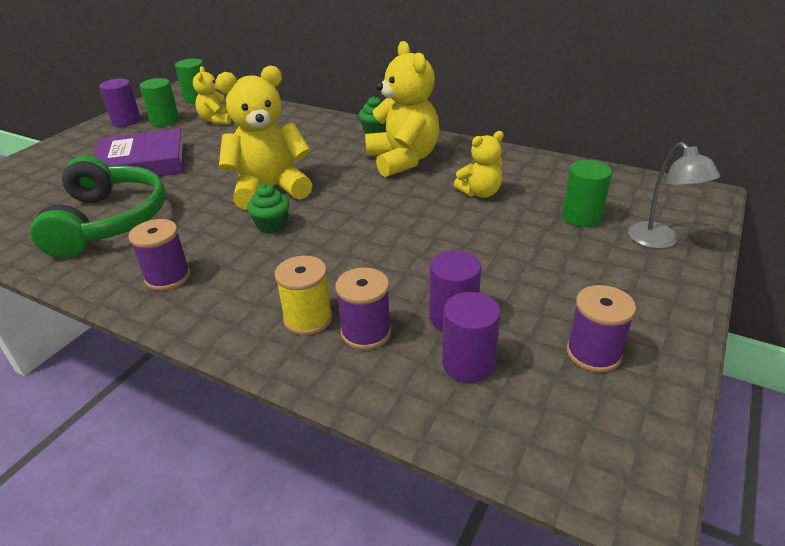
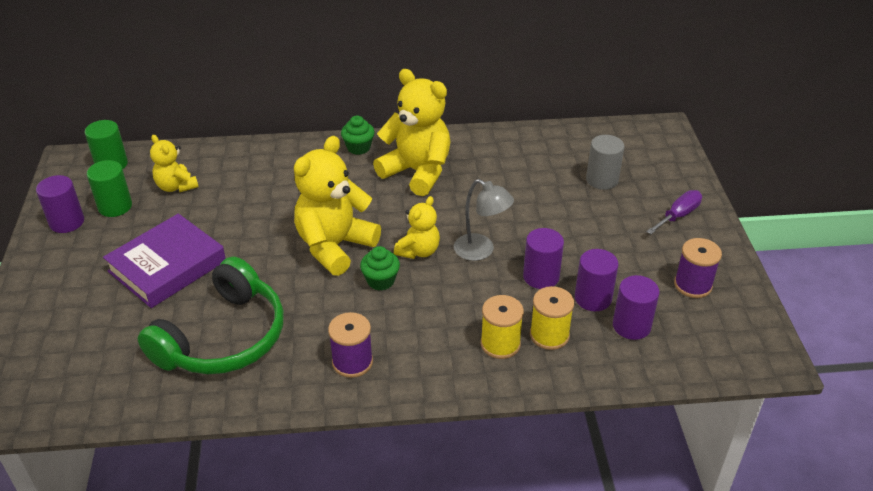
camera: 35 degrees left, 5 degrees up
green headphones [30,156,165,258] -> green headphones turned 75 degrees clockwise [138,256,284,374]
purple spool [335,267,391,350] -> yellow spool [530,286,574,350]
yellow teddy bear [454,131,504,198] -> yellow teddy bear moved to [394,196,440,259]
green cylinder [562,160,612,227] -> grey cylinder [586,135,625,190]
grey lamp [628,142,720,249] -> grey lamp moved to [454,179,514,261]
none -> purple cylinder [523,228,564,289]
none -> purple screwdriver [646,190,702,234]

